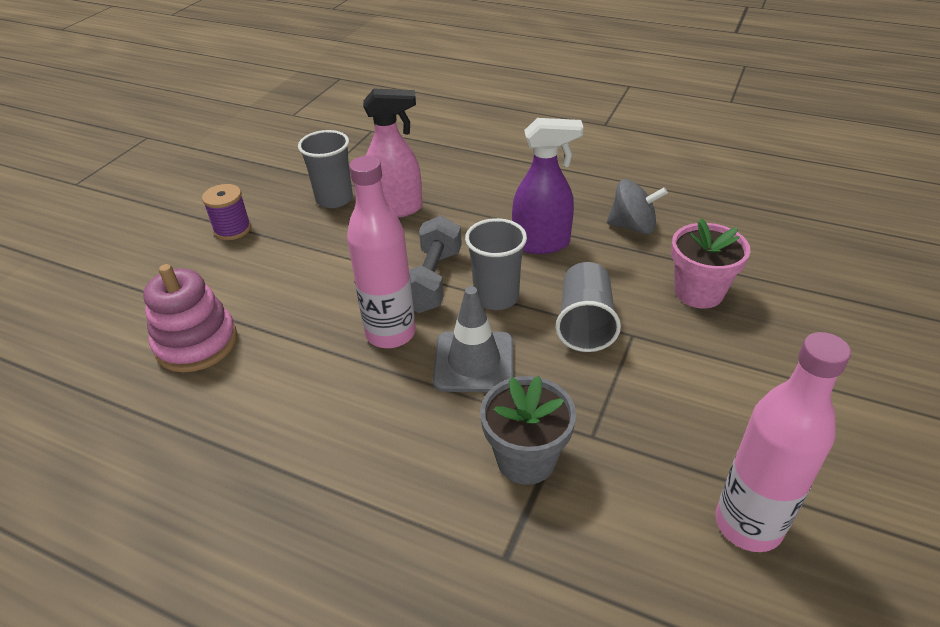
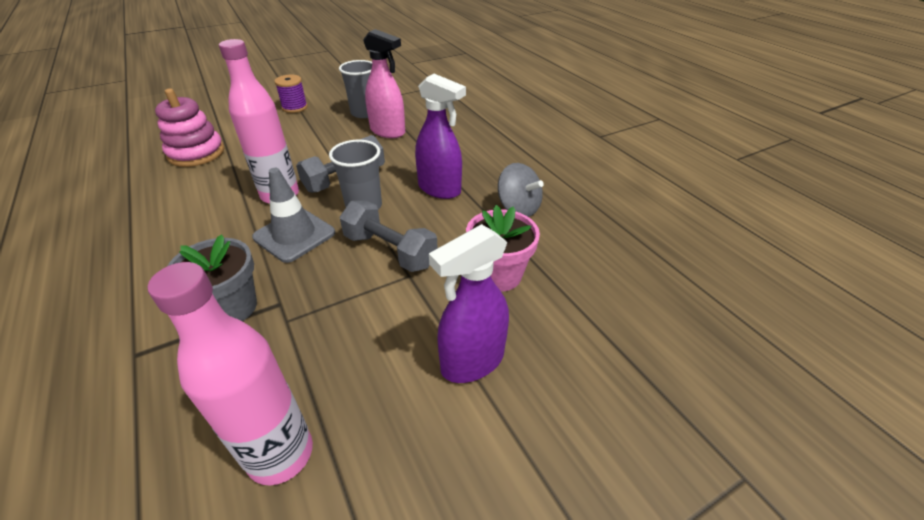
camera: 35 degrees right, 0 degrees up
grey cup [556,262,621,352] -> grey dumbbell [339,201,437,272]
none -> purple spray bottle [429,224,509,383]

